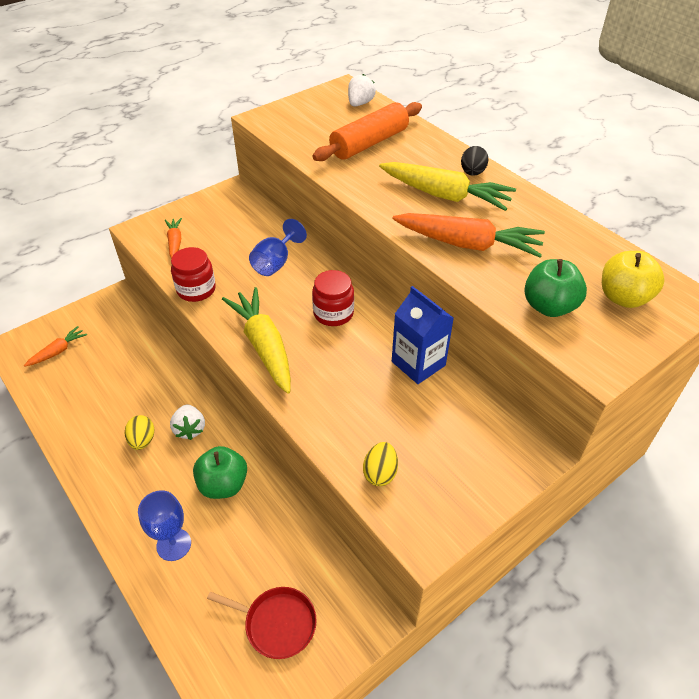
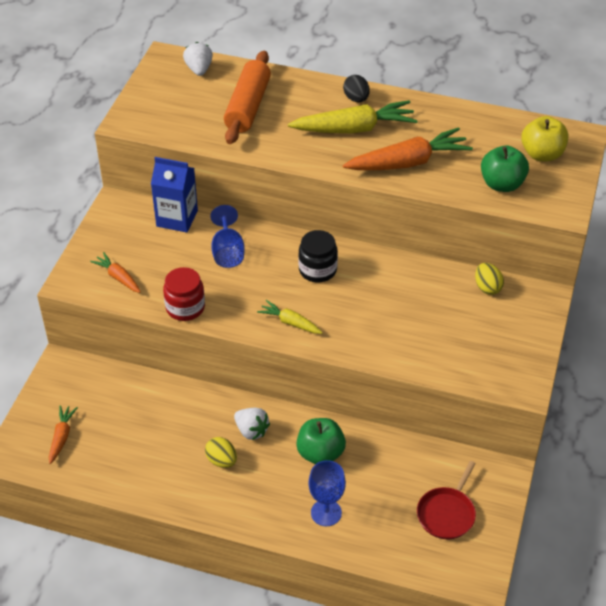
camera: 35 degrees left, 0 degrees up
red pan [207,587,317,659] -> red pan turned 135 degrees clockwise [417,461,476,540]
yellow carrot [222,287,291,394] -> yellow carrot [257,300,323,334], size x0.52
red jar [312,270,354,326] -> black jar [298,230,338,282]
yellow egg [363,442,398,486] -> yellow egg moved to [475,263,504,295]
blue carton [392,286,454,384] -> blue carton moved to [151,157,198,233]

